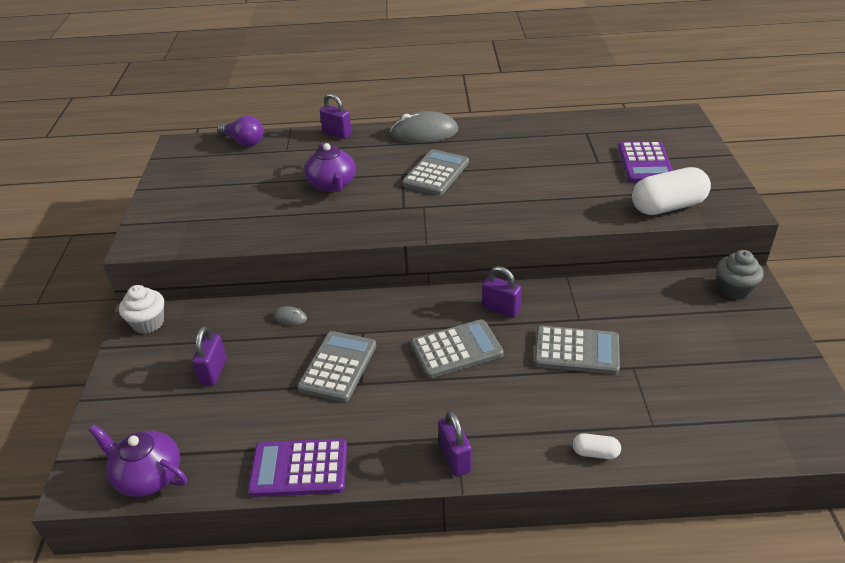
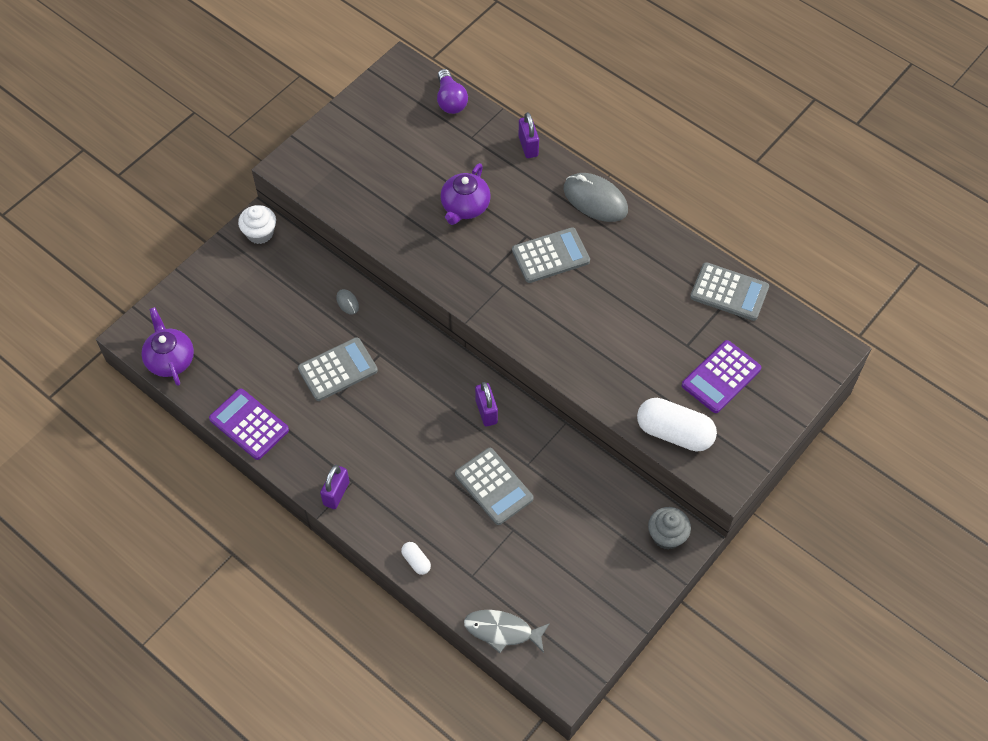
camera: 40 degrees right, 20 degrees up
purple padlock [192,326,227,385] -> none
grey calculator [411,319,503,378] -> grey calculator moved to [690,262,769,321]
none -> grey fish [464,610,550,653]

